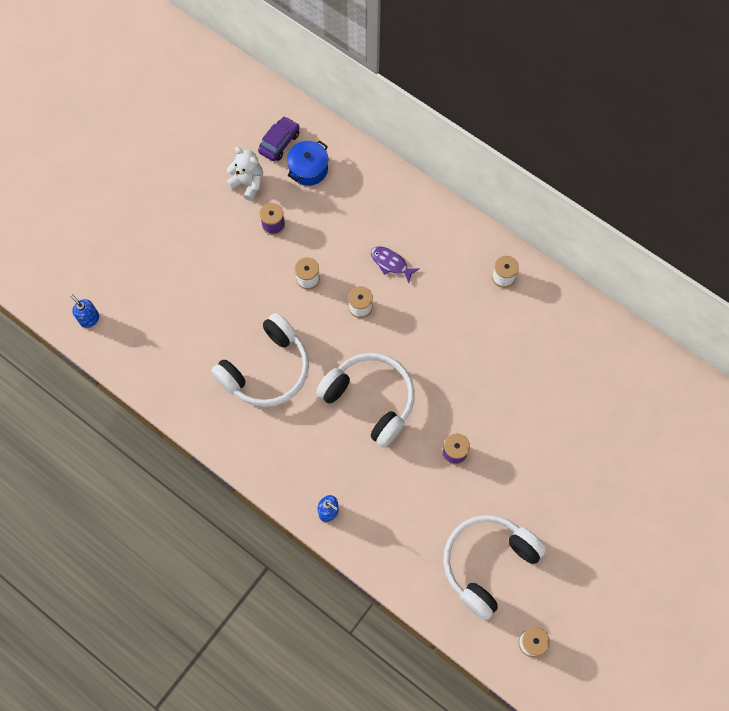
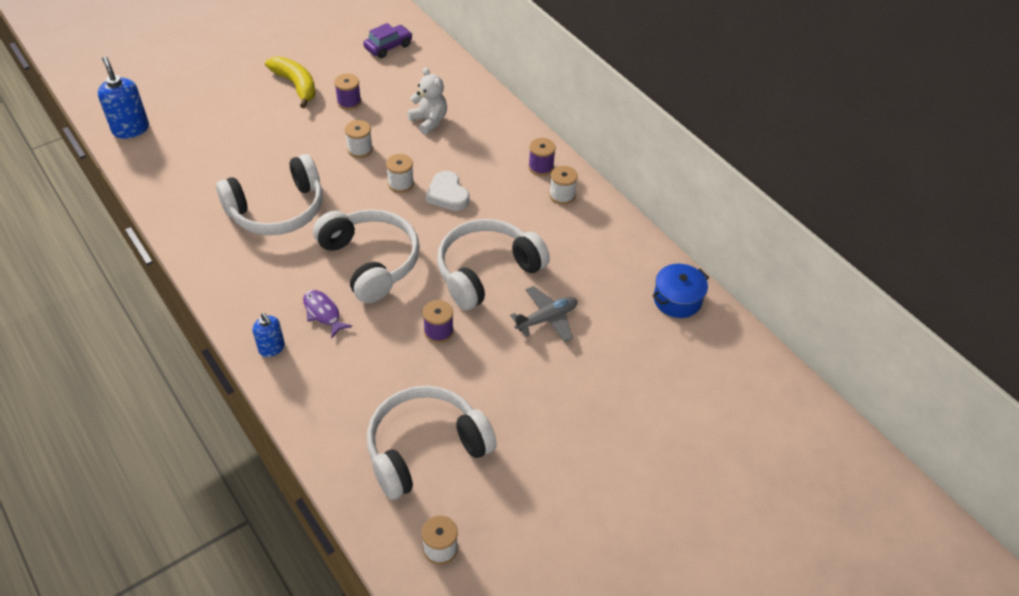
camera: 15 degrees right, 20 degrees down
blue soap dispenser [70,295,99,328] -> blue soap dispenser [98,56,149,139], size x1.63
white teddy bear [226,147,263,201] -> white teddy bear moved to [407,67,447,135]
blue pot [287,140,328,186] -> blue pot moved to [652,264,709,318]
purple fish [371,246,419,283] -> purple fish moved to [303,290,352,339]
none -> yellow banana [265,56,316,108]
none -> white heart [426,171,469,211]
none -> white headphones [437,219,550,310]
none -> grey plane [510,286,578,342]
none -> purple spool [528,138,556,176]

